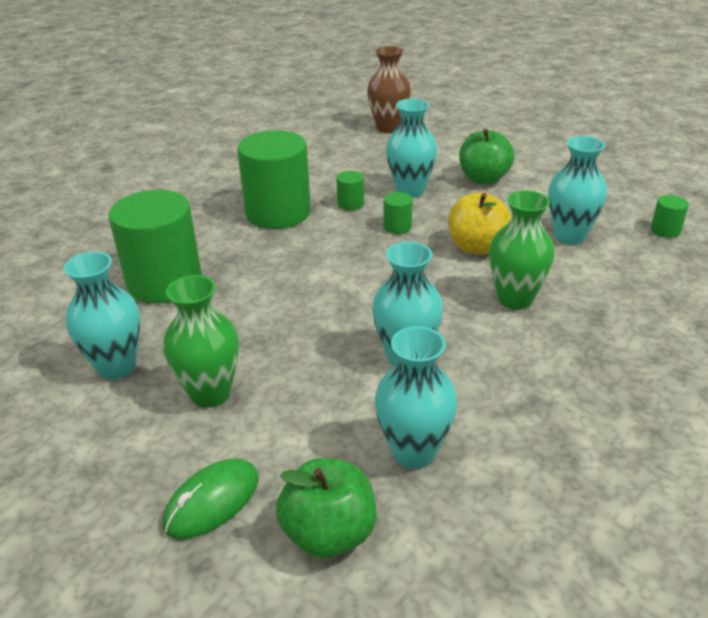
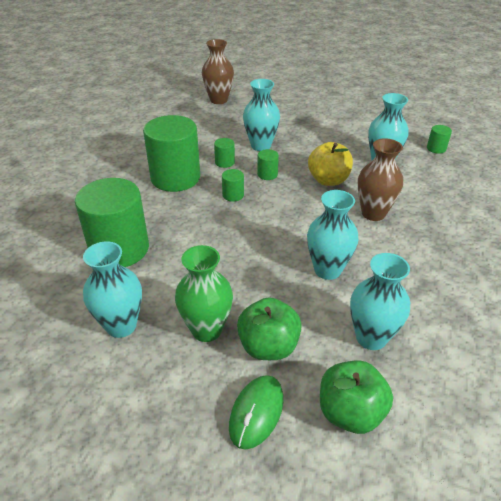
camera: 20 degrees left, 5 degrees up
green apple [459,129,514,184] -> green apple moved to [237,297,302,360]
green vase [489,191,555,310] -> brown vase [358,138,403,221]
none -> green cylinder [222,169,244,202]

